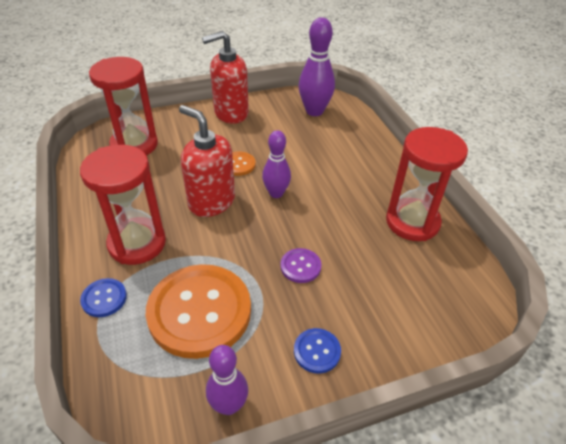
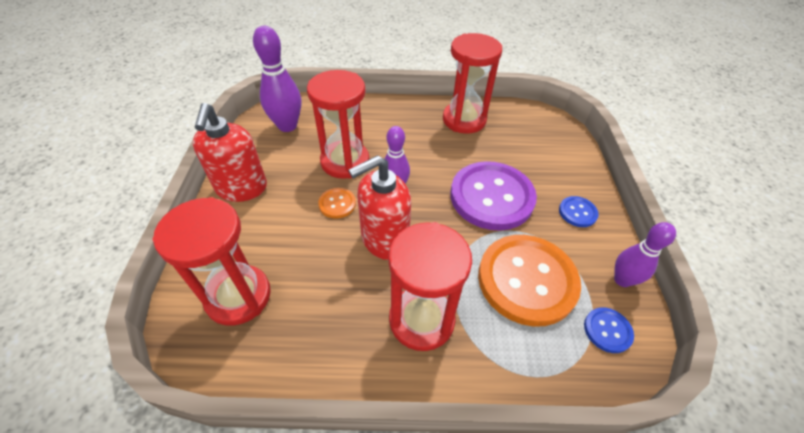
camera: 70 degrees left, 5 degrees up
blue button [80,278,127,317] -> blue button moved to [584,308,634,353]
purple button [281,248,321,283] -> purple button [450,161,537,231], size x2.31
none -> red hourglass [307,70,369,179]

